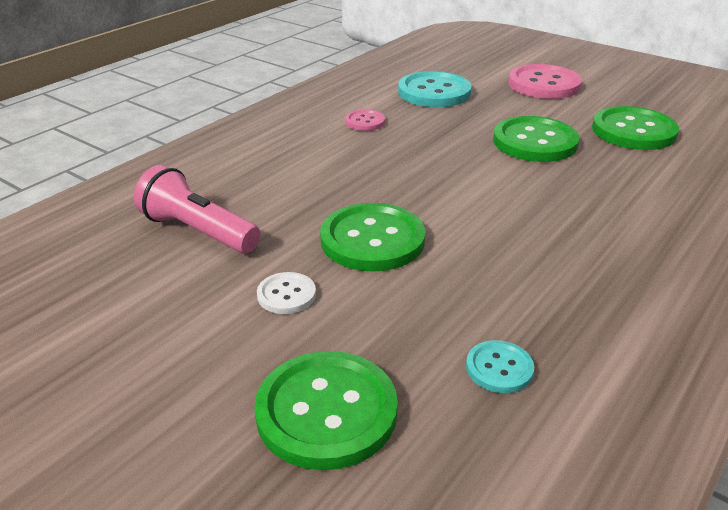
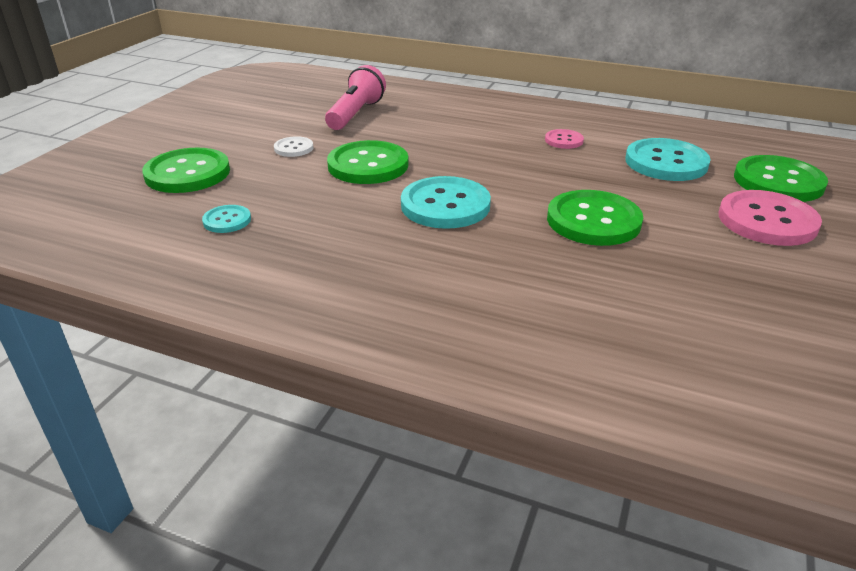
camera: 75 degrees right, 0 degrees up
green button [592,106,679,150] -> green button moved to [734,155,828,202]
none -> turquoise button [401,176,491,229]

